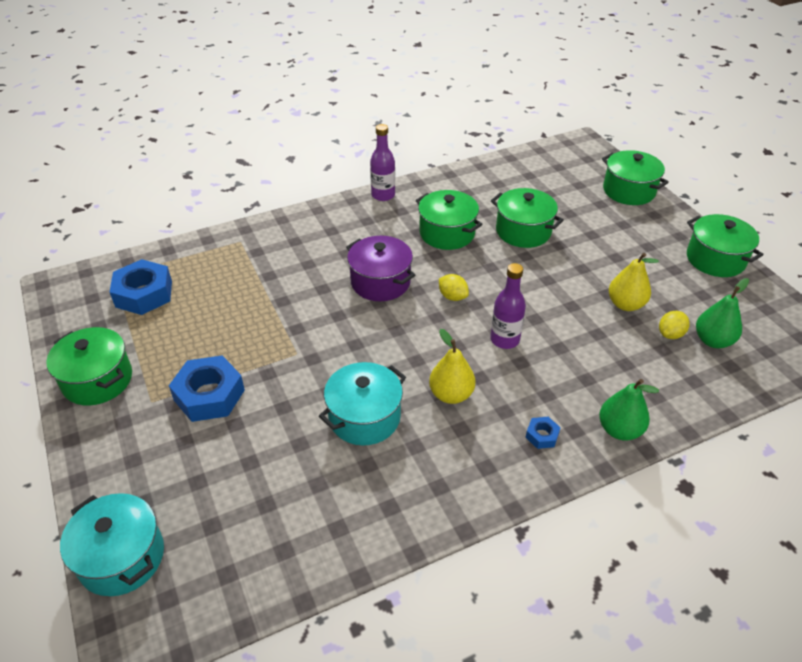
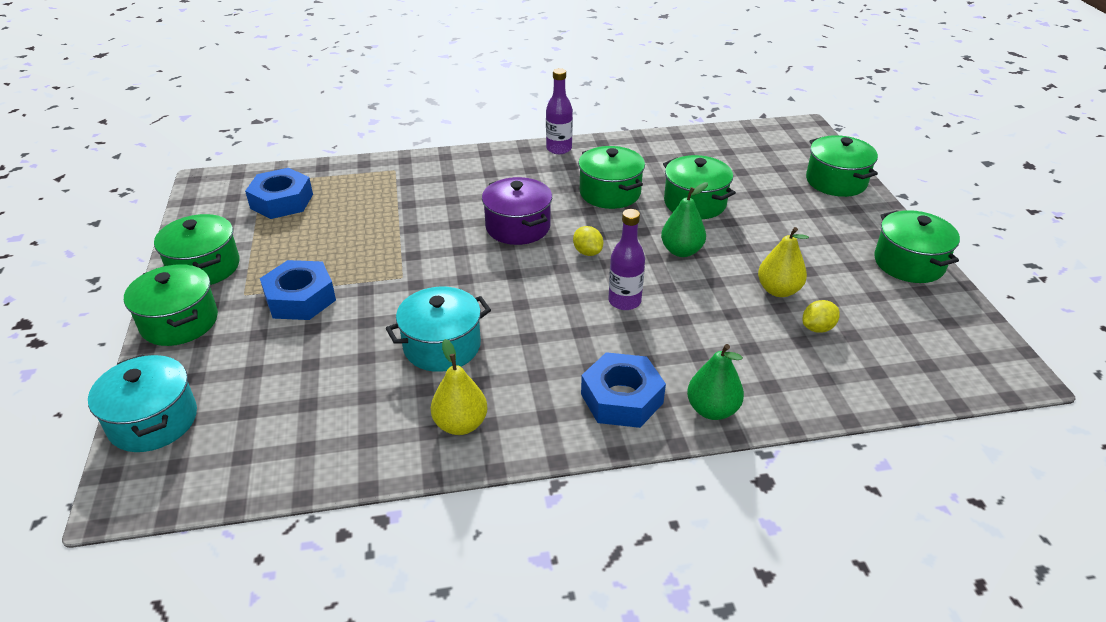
camera: 15 degrees right, 5 degrees down
yellow pear [429,329,475,404] -> yellow pear moved to [431,339,488,435]
blue nut [525,417,561,449] -> blue nut [581,352,666,428], size x2.15
green pear [696,278,749,348] -> green pear moved to [661,182,708,257]
none -> green pot [124,264,218,346]

